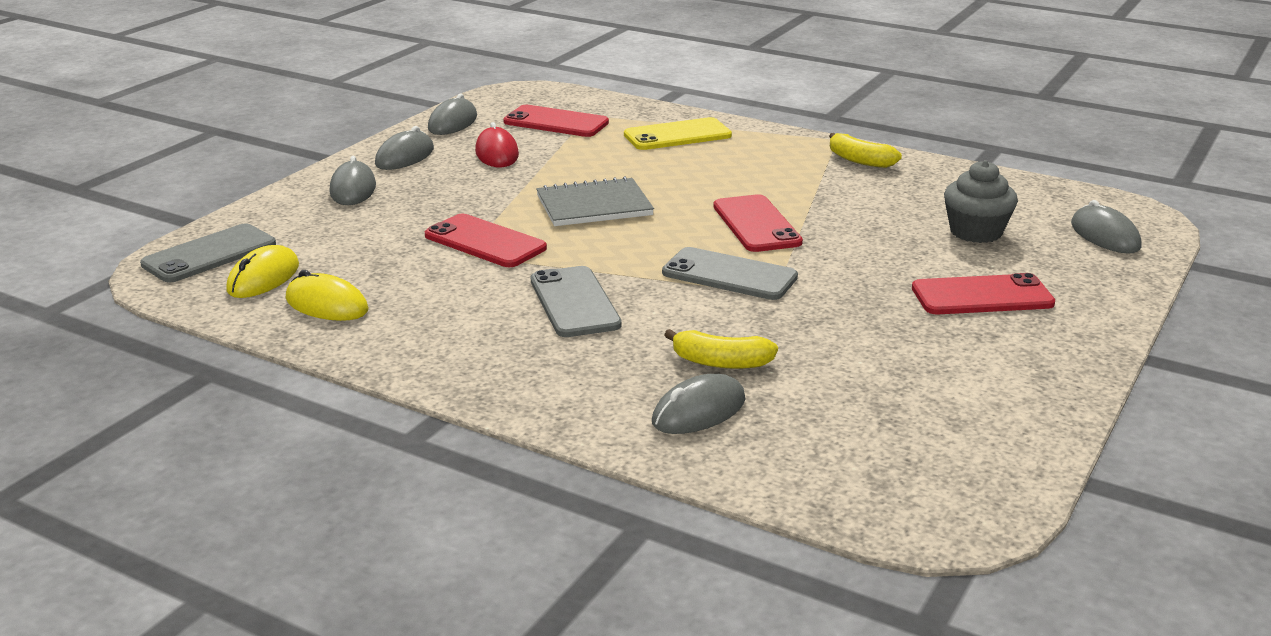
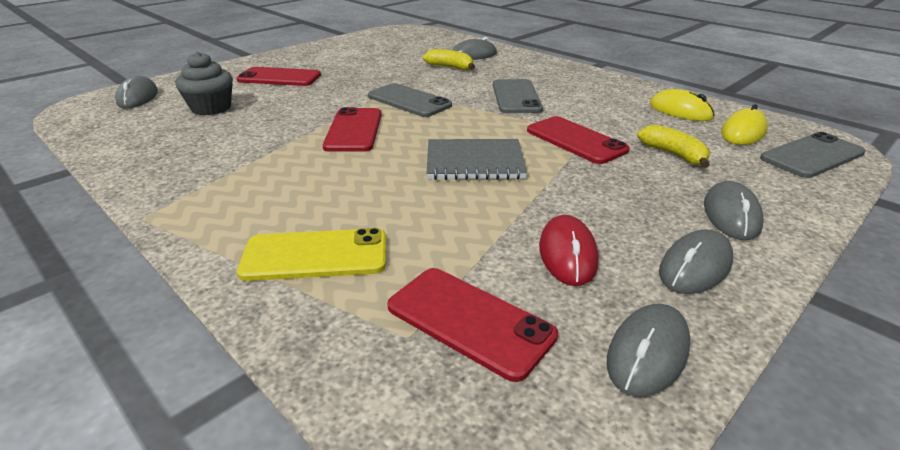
camera: 165 degrees left, 5 degrees up
yellow banana [829,133,902,168] -> yellow banana moved to [637,125,710,168]

